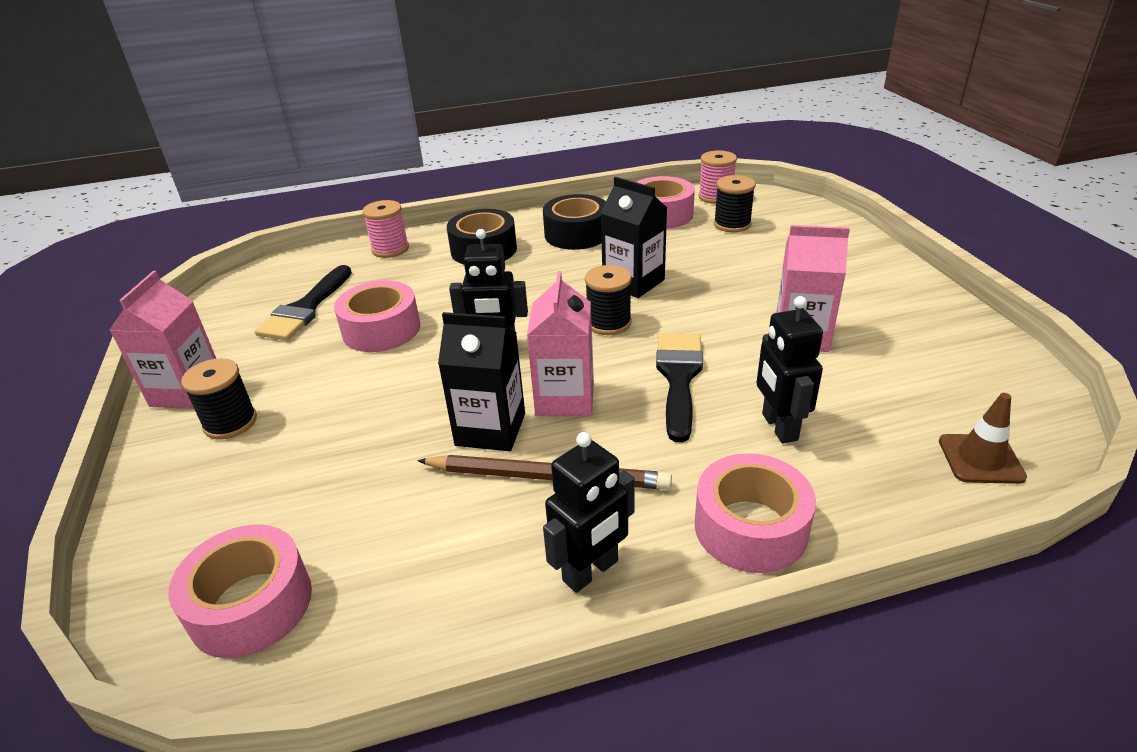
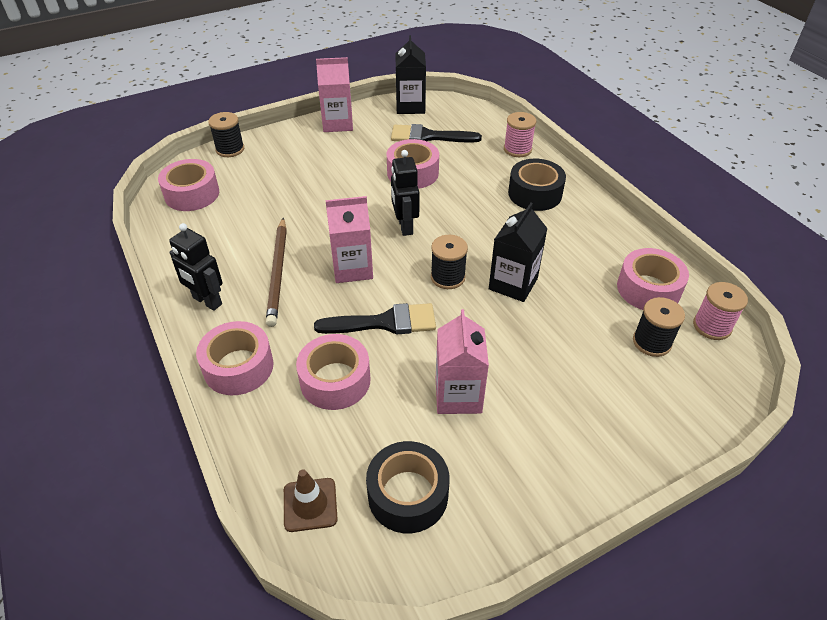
camera: 75 degrees right, 10 degrees up
black spool [181,358,257,440] -> black spool moved to [208,112,244,157]
black carton [438,312,525,451] -> black carton moved to [395,35,426,114]
black tape [543,194,606,250] -> black tape moved to [366,441,450,533]
black robot [756,296,823,444] -> pink tape [296,334,371,410]

